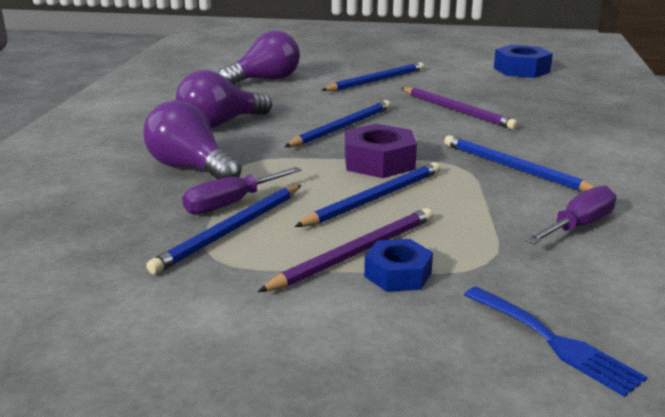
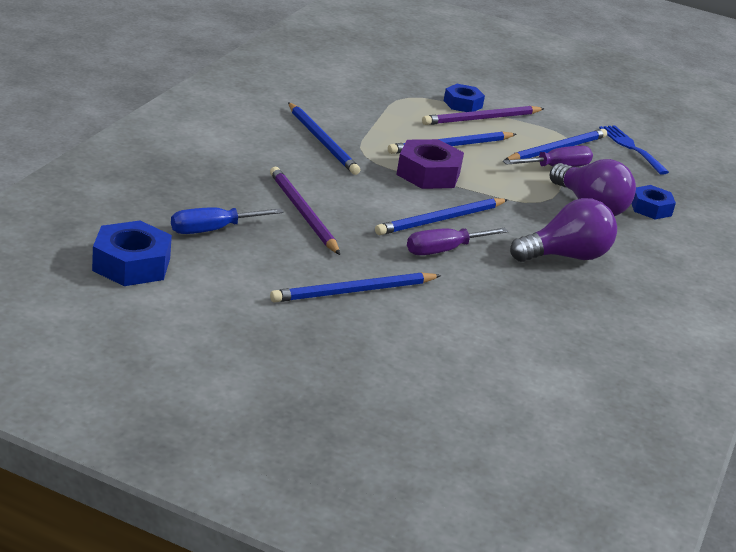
camera: 170 degrees left, 5 degrees up
purple light bulb [219,30,300,84] -> none
blue fork [464,286,647,397] -> blue fork moved to [599,125,669,175]
purple screwdriver [525,186,616,244] -> purple screwdriver moved to [407,228,509,255]
none -> blue screwdriver [171,207,284,234]
none -> blue nut [631,185,676,219]

